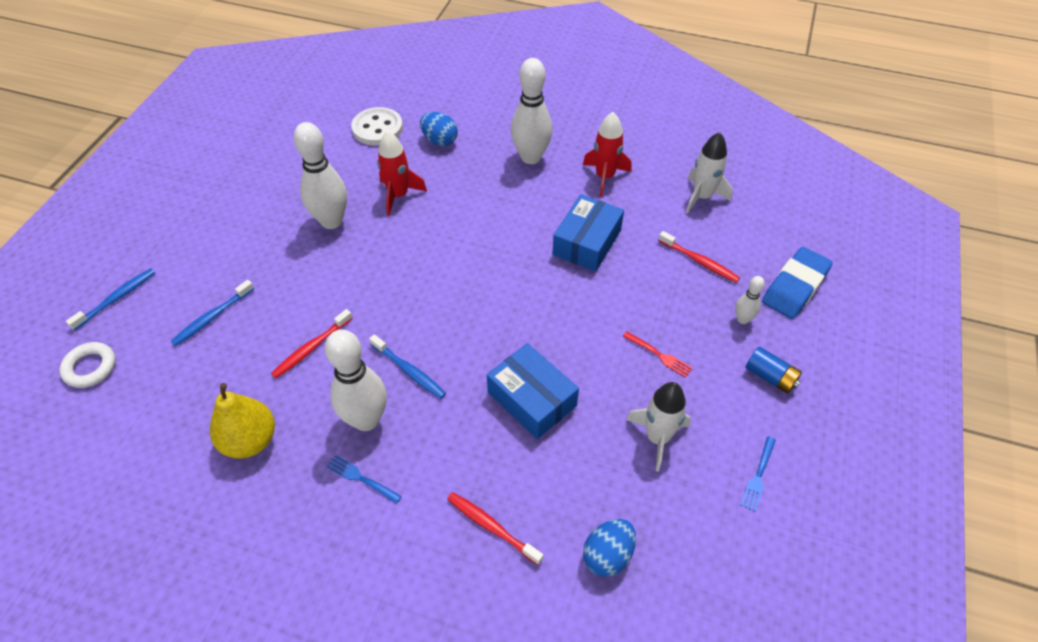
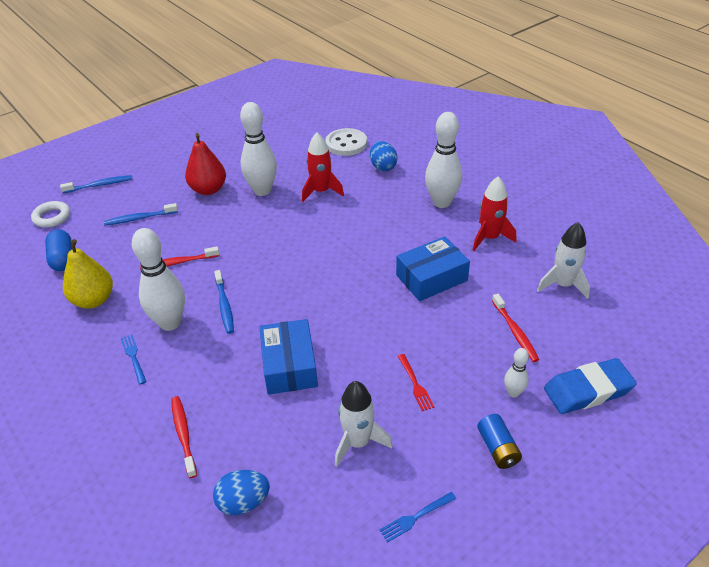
camera: 35 degrees right, 10 degrees down
none -> blue capsule [45,229,72,271]
none -> red pear [185,133,226,195]

